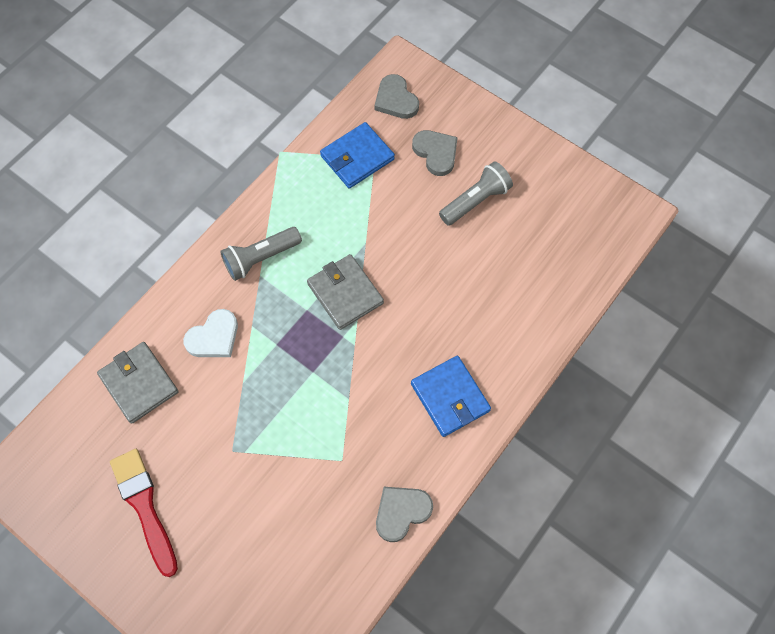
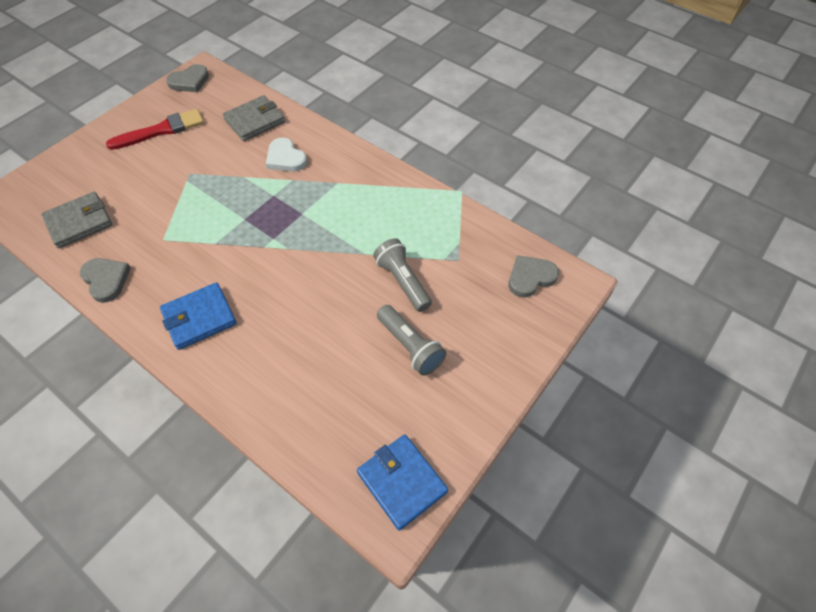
camera: 90 degrees right, 10 degrees down
grey flashlight [220,227,302,281] -> grey flashlight moved to [373,238,432,312]
grey wallet [307,254,384,330] -> grey wallet moved to [41,192,112,248]
blue wallet [320,122,395,189] -> blue wallet moved to [357,434,448,531]
grey heart [412,130,458,176] -> grey heart moved to [166,64,209,92]

